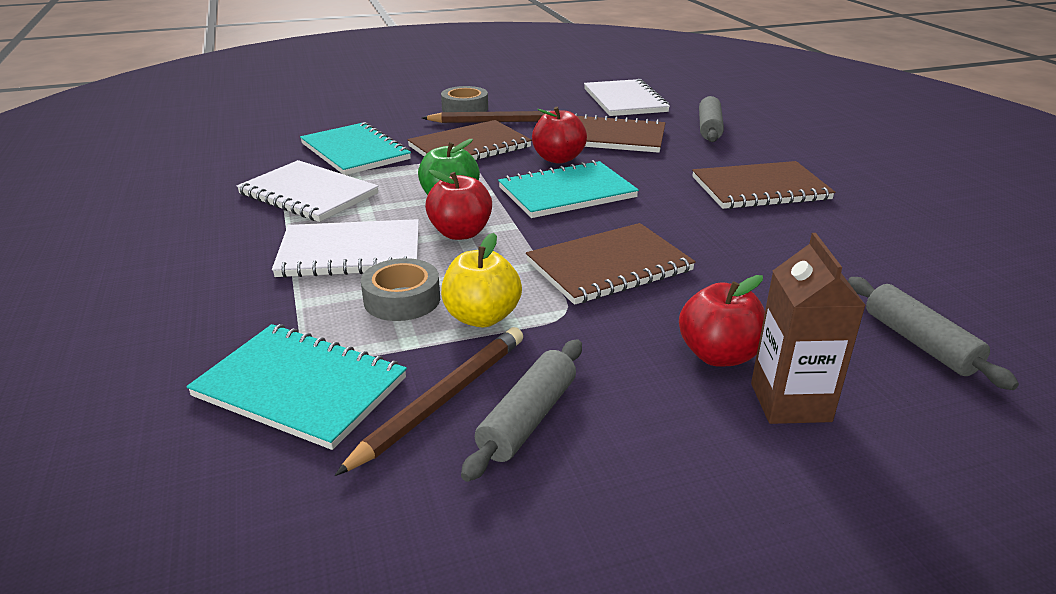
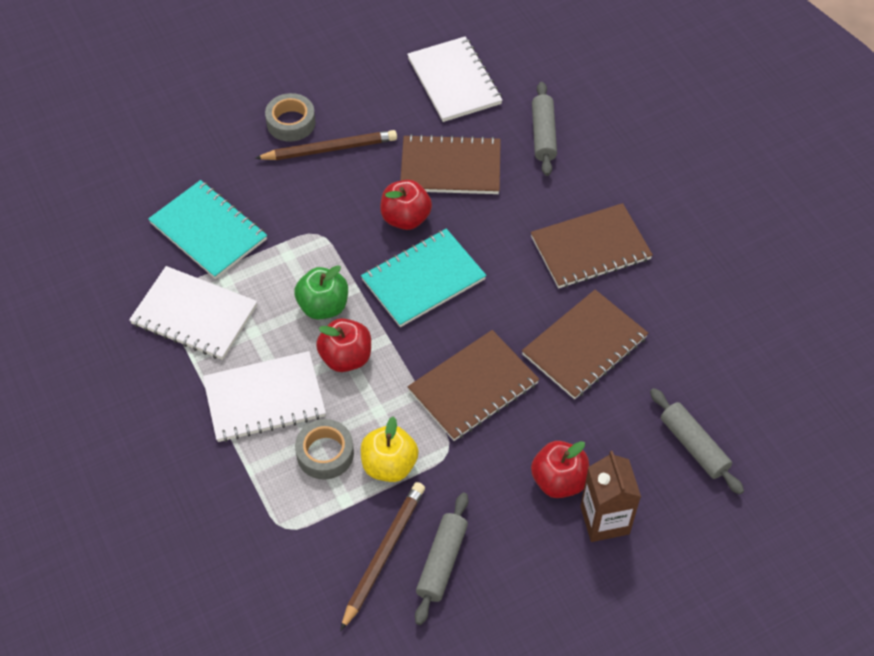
camera: 10 degrees left, 25 degrees up
turquoise notebook [186,324,407,450] -> none
brown notebook [407,120,532,160] -> brown notebook moved to [522,290,648,399]

